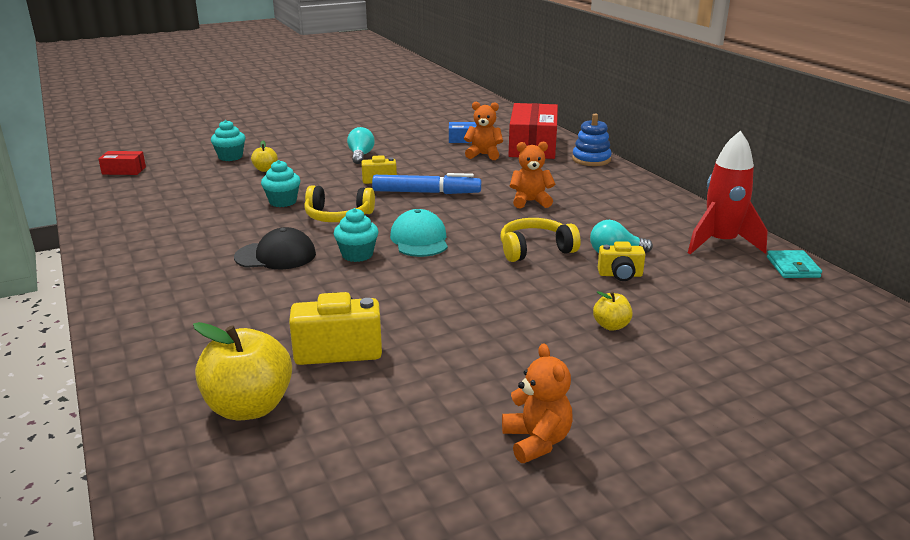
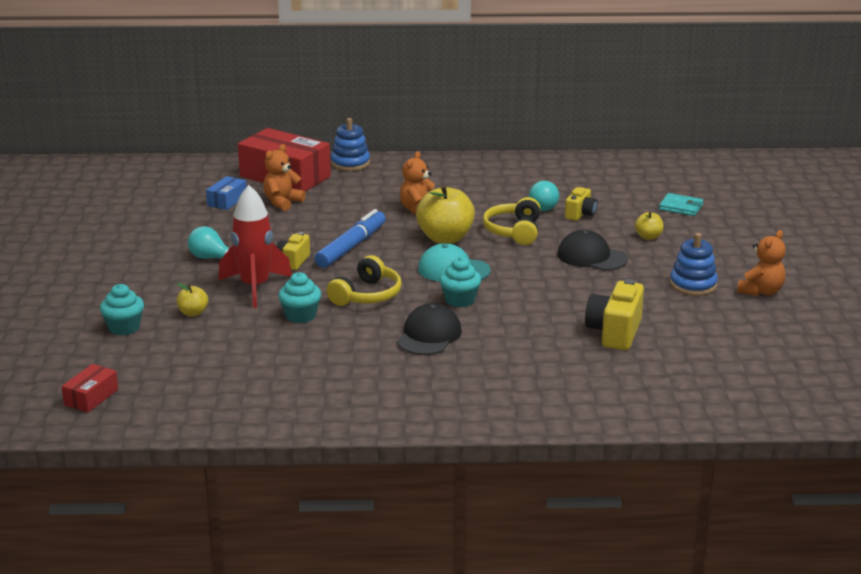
camera: 65 degrees left, 0 degrees up
yellow apple [193,322,292,420] -> yellow apple moved to [416,184,475,244]
orange teddy bear [502,343,573,463] -> orange teddy bear turned 120 degrees clockwise [737,230,786,296]
red rocket [688,131,768,254] -> red rocket moved to [218,185,292,308]
turquoise wallet [767,250,822,278] -> turquoise wallet moved to [659,193,703,216]
none -> black cap [557,230,628,270]
none -> blue stacking toy [670,233,718,296]

